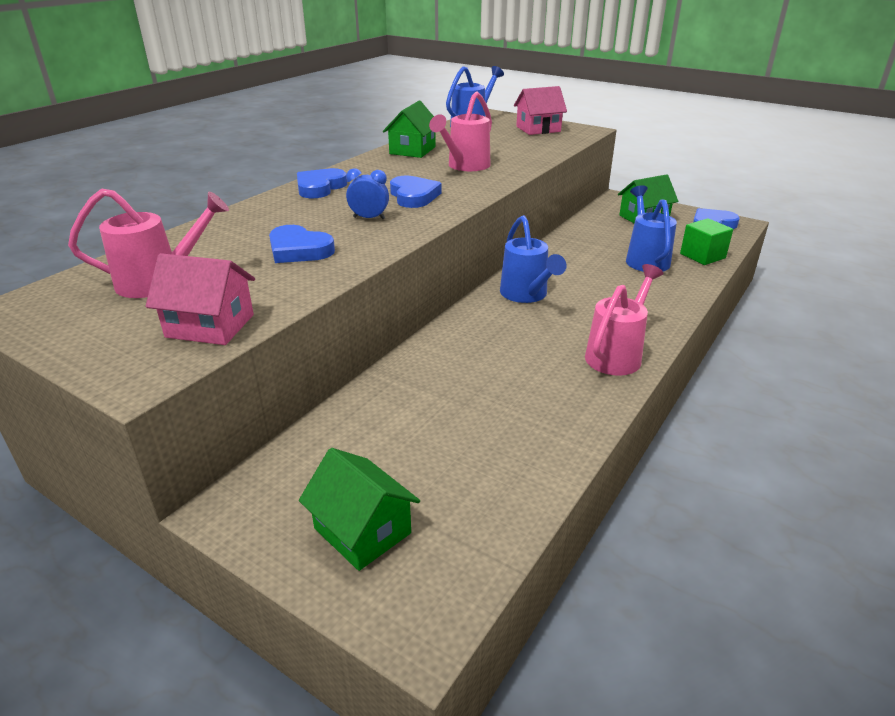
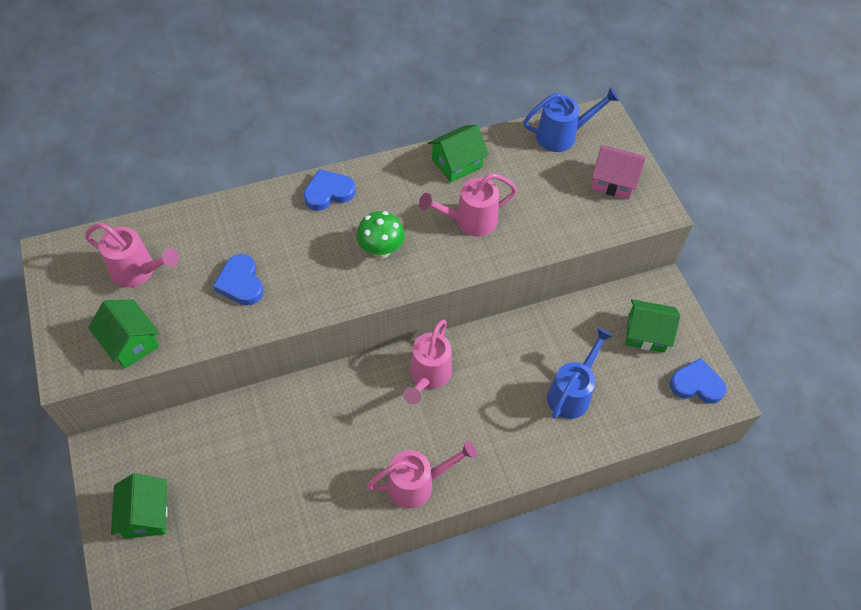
camera: 35 degrees right, 25 degrees up
pink house [146,253,255,345] -> green house [88,300,160,369]
blue clock [346,169,389,219] -> none
blue heart [390,175,442,208] -> green mushroom [356,211,405,259]
blue watering can [500,215,567,303] -> pink watering can [403,319,452,404]
green cube [680,218,733,265] -> none

